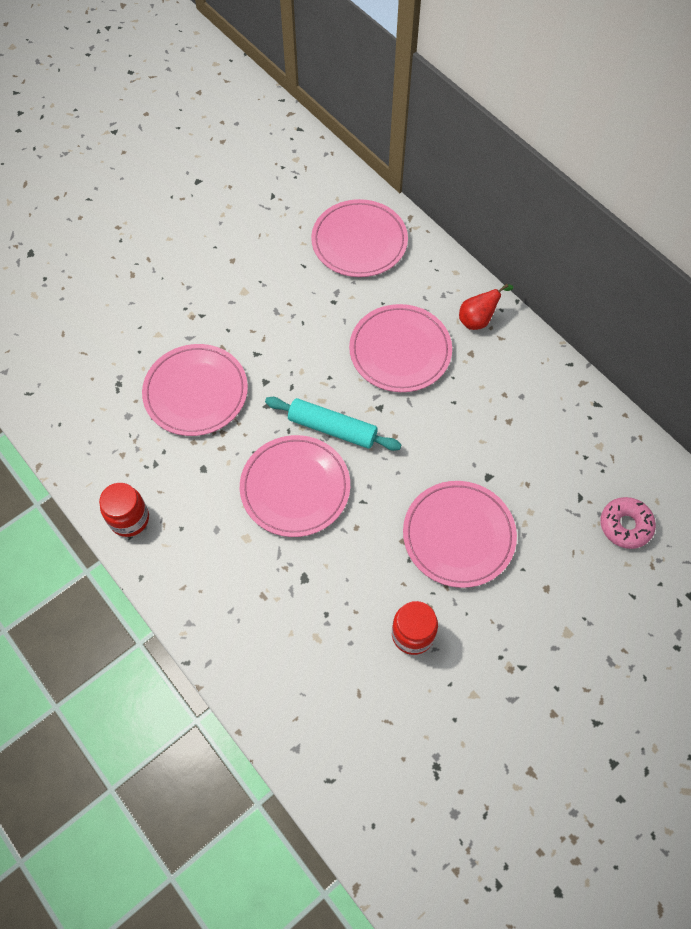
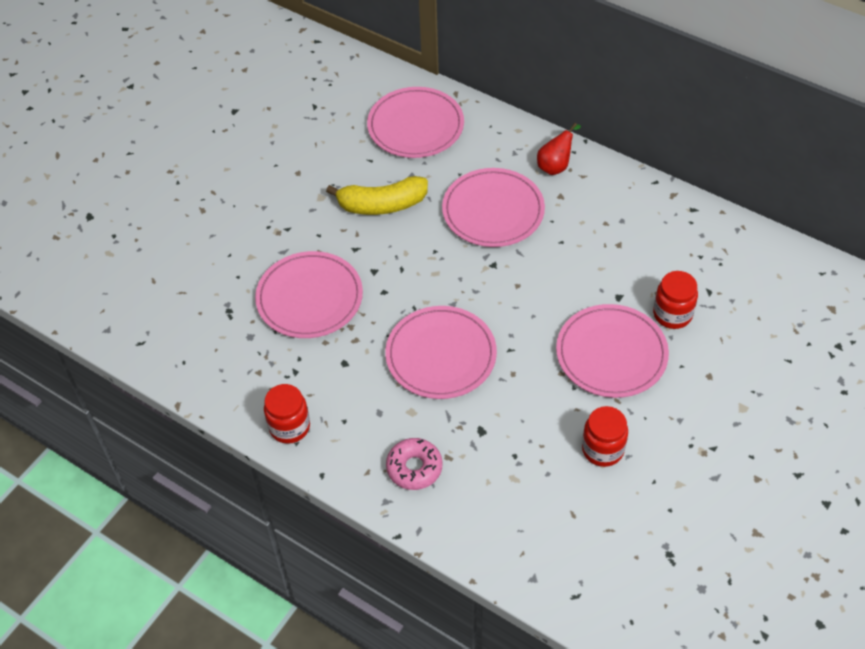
camera: 15 degrees left, 10 degrees down
turquoise rolling pin [265,397,401,451] -> none
pink donut [600,497,656,549] -> pink donut moved to [386,438,442,490]
none -> yellow banana [326,176,428,215]
none -> red jar [653,271,698,329]

